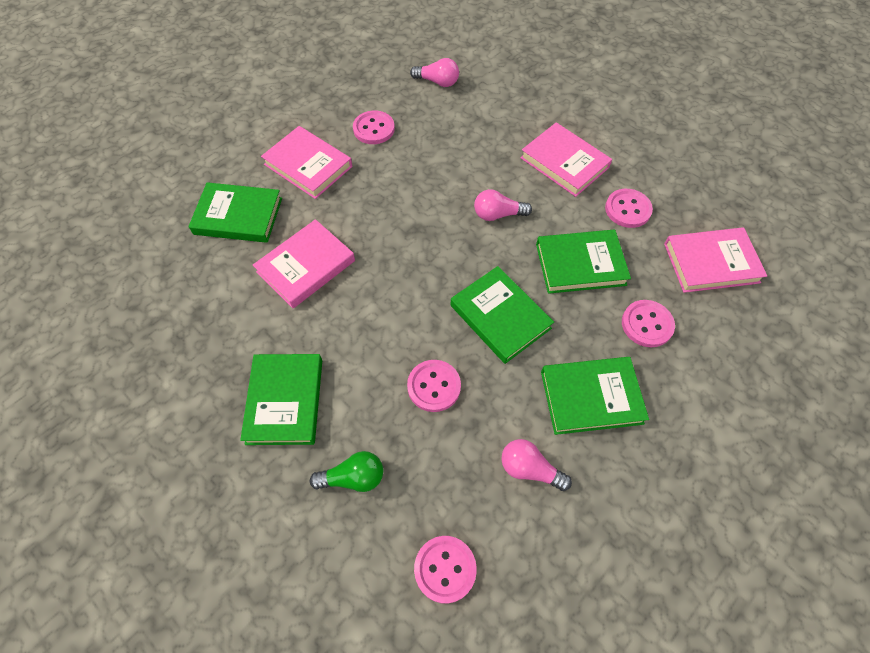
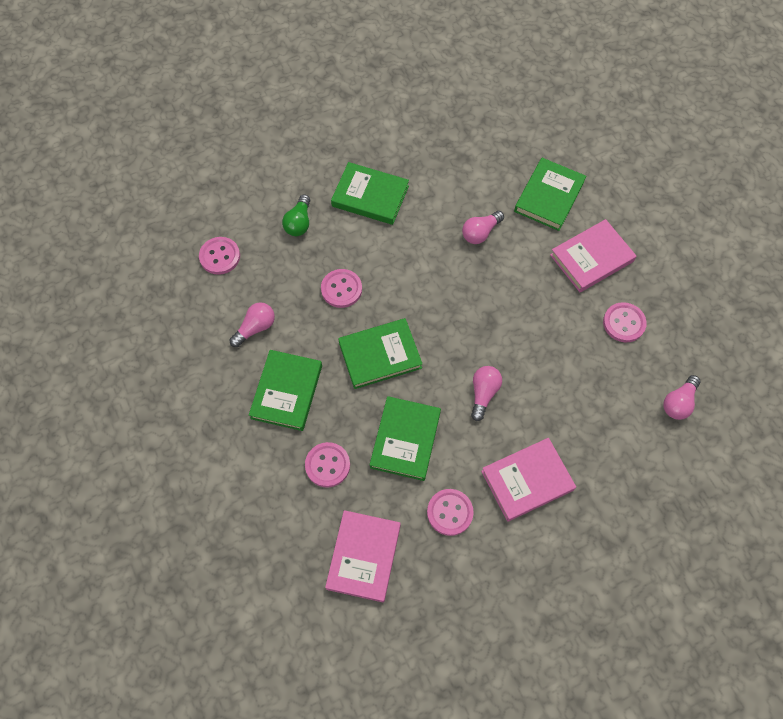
camera: 110 degrees right, 5 degrees up
pink book [253,219,355,308] -> pink light bulb [462,211,504,244]

